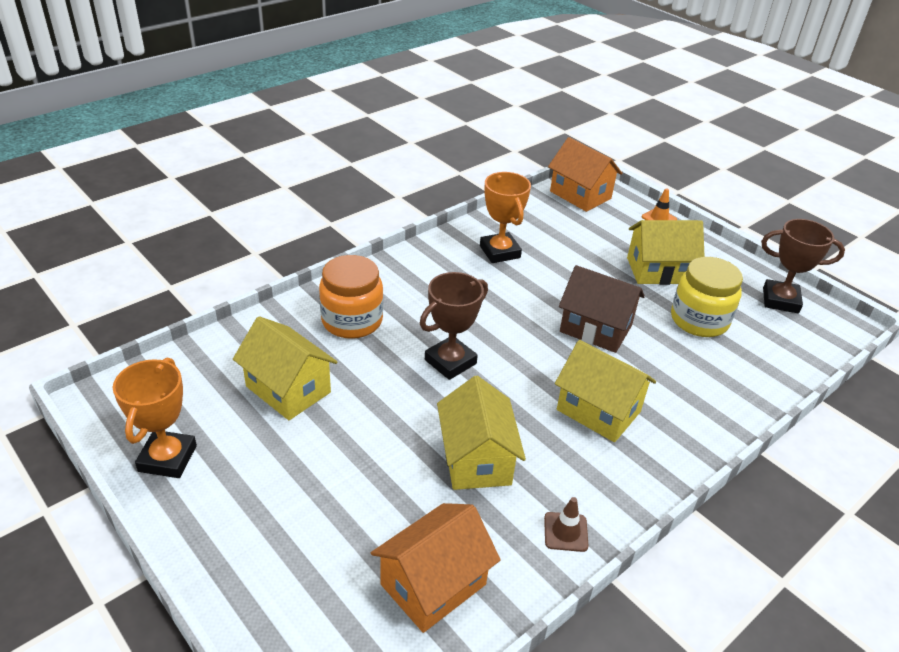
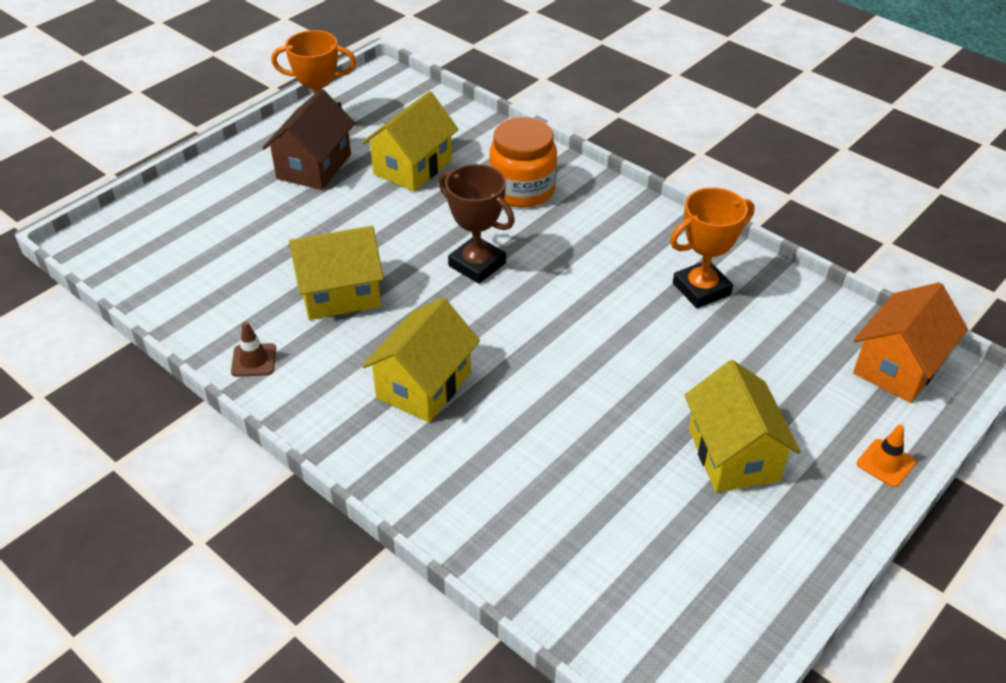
camera: 85 degrees right, 5 degrees up
orange house [371,503,501,633] -> none
brown house [559,265,645,353] -> brown house moved to [262,89,355,190]
yellow jar [671,257,743,337] -> none
brown trophy [761,219,845,313] -> none

